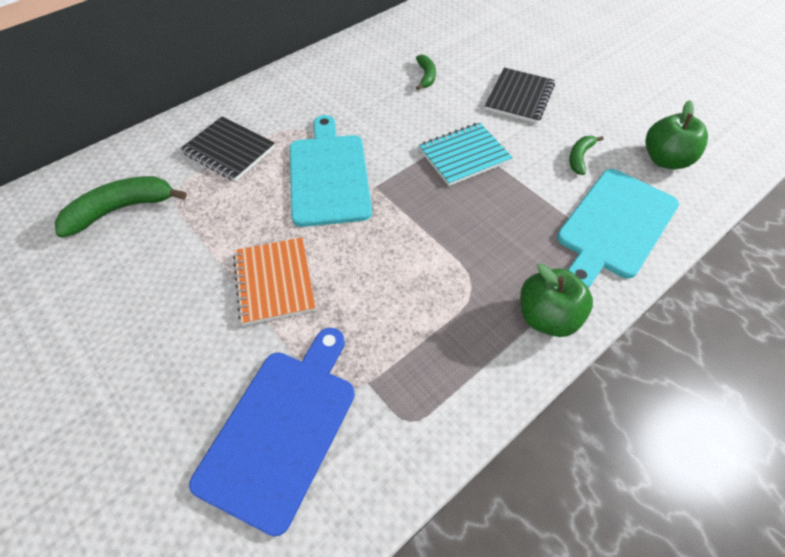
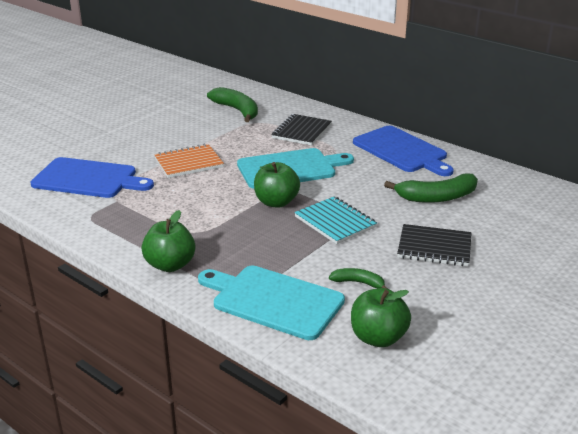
camera: 80 degrees right, 25 degrees down
green banana [416,54,436,90] -> green banana [384,173,478,203], size x1.85
none -> green apple [254,162,300,208]
none -> blue cutting board [353,126,454,176]

